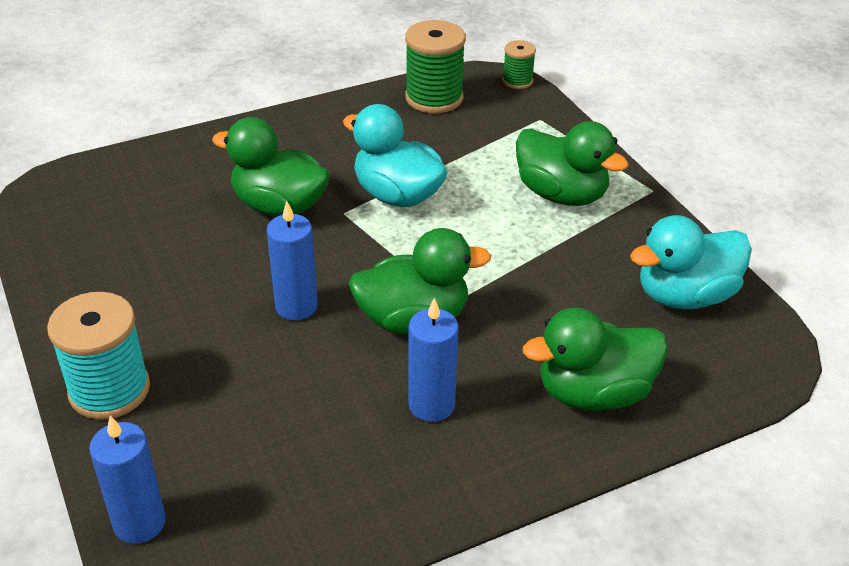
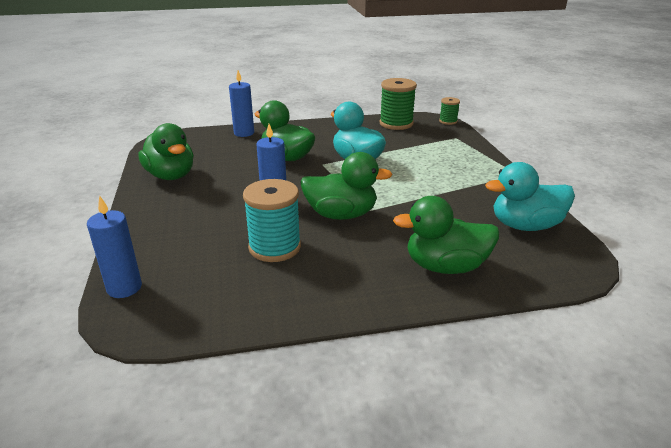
camera: 15 degrees right, 10 degrees down
turquoise spool [47,292,150,420] -> turquoise spool moved to [243,179,301,262]
blue candle [408,298,459,422] -> blue candle moved to [229,70,254,137]
green duck [516,121,629,206] -> green duck moved to [138,123,194,180]

